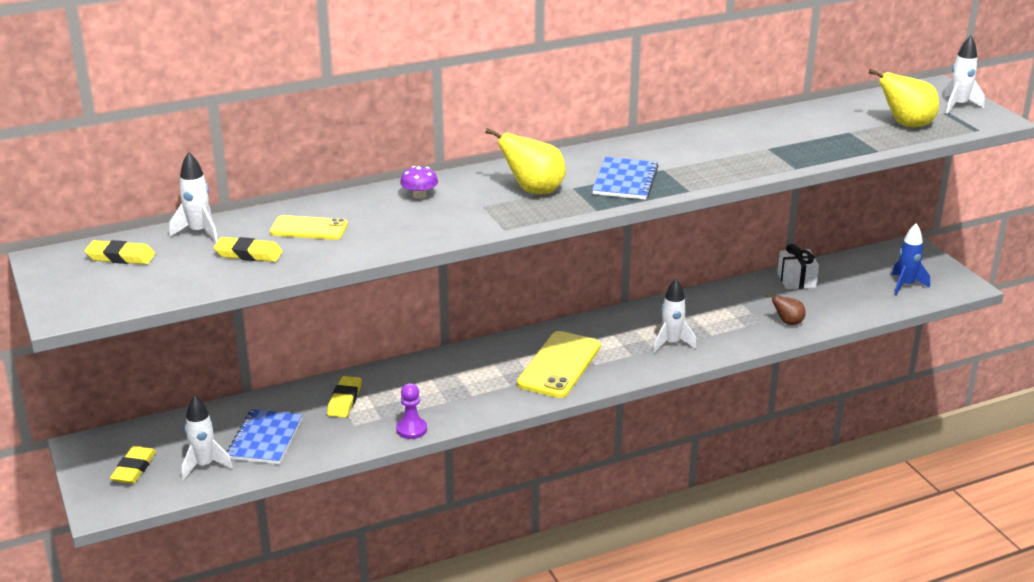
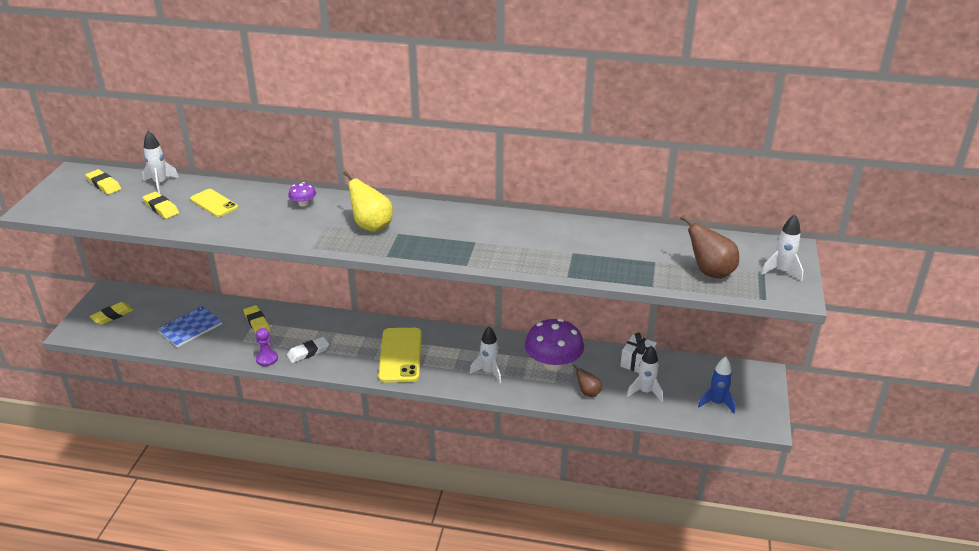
camera: 35 degrees right, 5 degrees up
white rocket [182,395,233,480] -> white rocket moved to [627,346,663,402]
yellow eraser [327,376,362,418] -> yellow eraser turned 75 degrees counterclockwise [244,305,270,333]
yellow phone [517,331,601,398] -> yellow phone turned 60 degrees counterclockwise [378,328,422,382]
blue notebook [592,157,659,200] -> none
yellow pear [869,69,939,127] -> brown pear [680,215,739,279]
none -> white eraser [287,337,329,363]
none -> purple mushroom [525,319,584,371]

